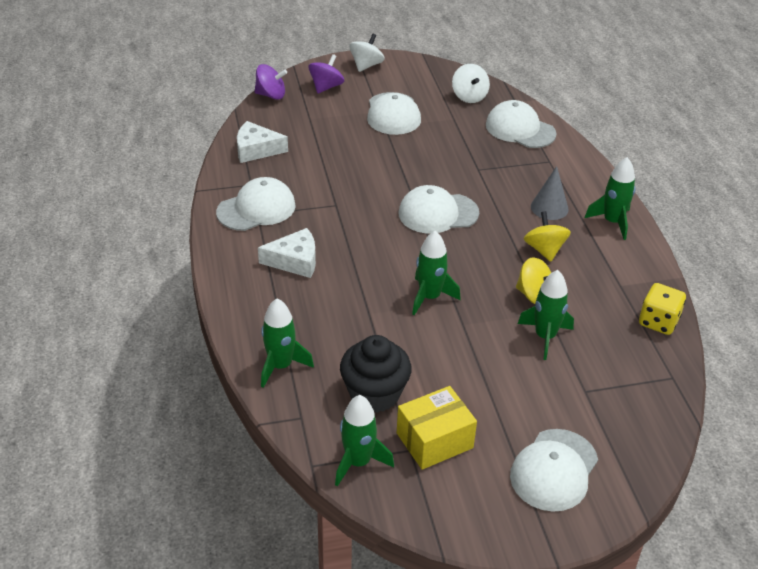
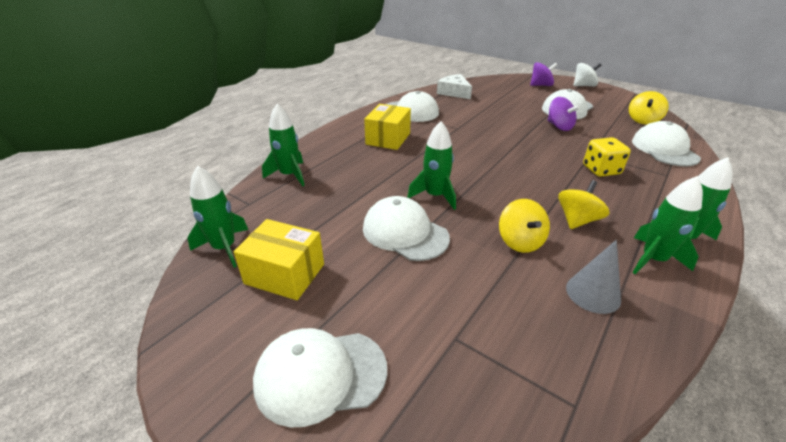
camera: 50 degrees right, 5 degrees down
purple spinning top [254,64,287,100] -> purple spinning top moved to [548,97,580,131]
white cheese [258,228,316,278] -> yellow box [364,104,411,150]
black cupcake [340,335,412,413] -> none
white cap [399,185,479,234] -> white cap moved to [363,196,450,261]
white spinning top [452,64,490,103] -> yellow spinning top [629,91,669,124]
green rocket [518,270,574,360] -> green rocket moved to [632,176,703,274]
grey cone [531,166,569,220] -> grey cone moved to [566,240,621,314]
yellow dice [639,283,686,335] -> yellow dice moved to [583,137,631,177]

